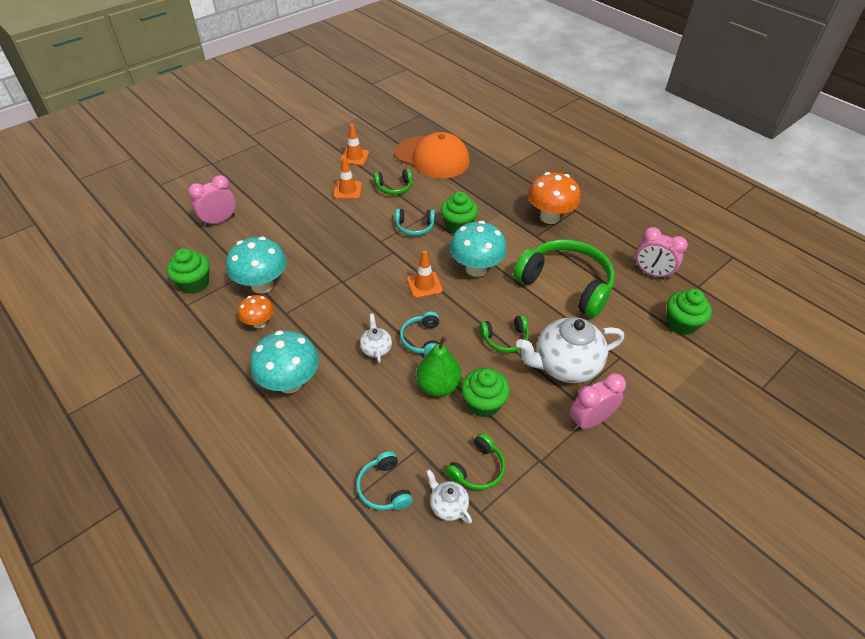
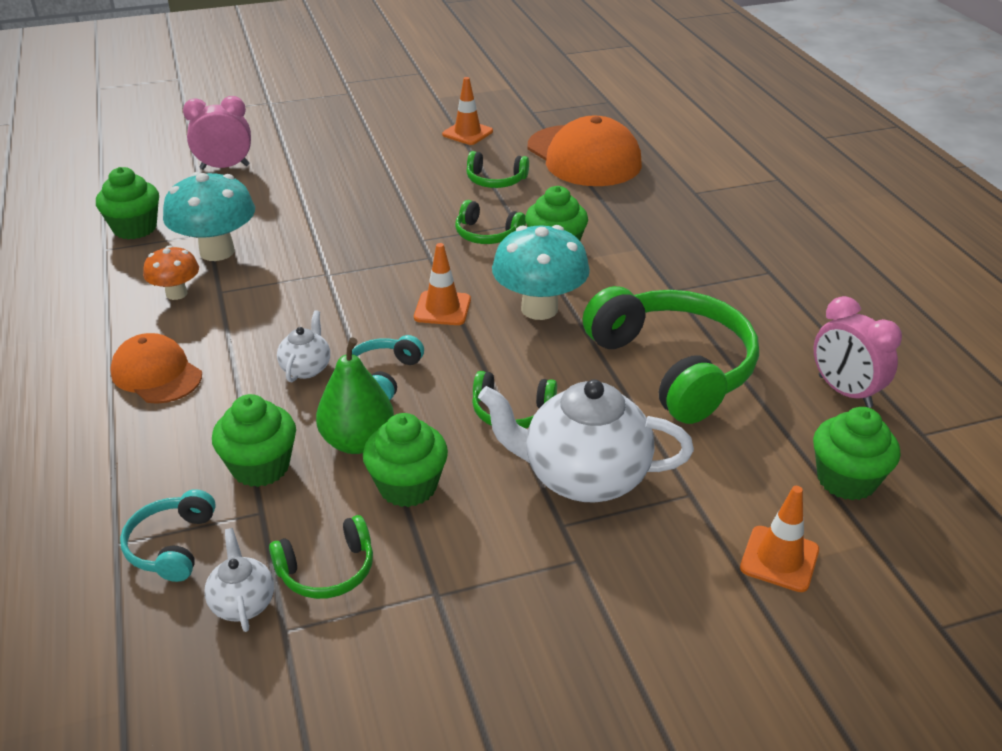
camera: 25 degrees right, 10 degrees down
turquoise mushroom [251,330,319,393] -> orange cap [110,333,202,404]
orange traffic cone [333,157,362,199] -> orange traffic cone moved to [740,486,819,592]
turquoise headphones [395,209,435,236] -> green headphones [455,200,526,244]
orange mushroom [528,172,581,224] -> none
pink clock [570,373,626,430] -> none
none -> green cupcake [212,394,296,487]

